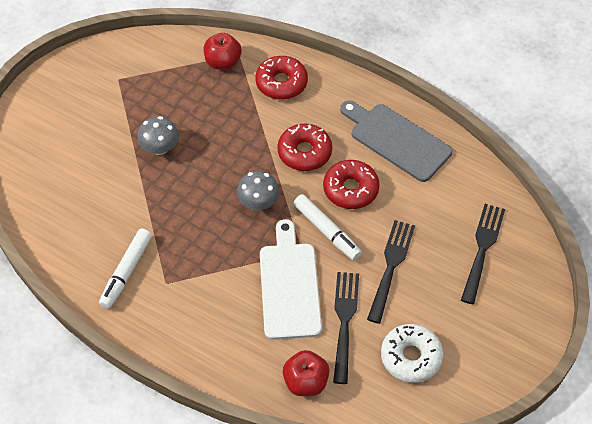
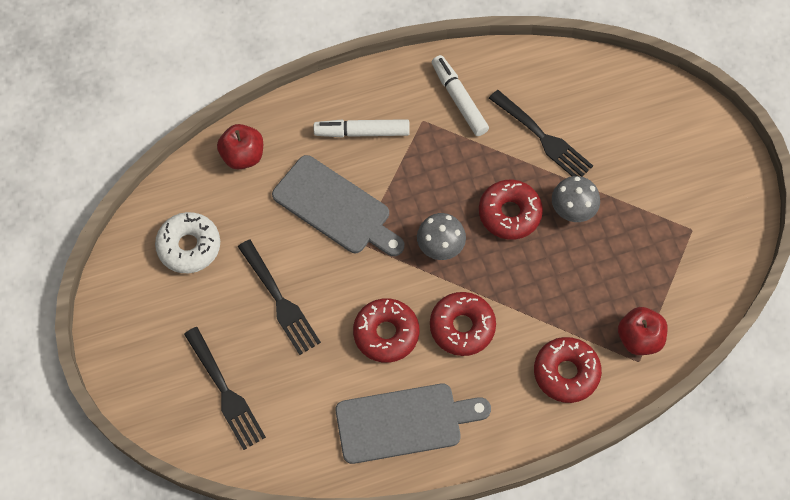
camera: 130 degrees right, 10 degrees up
white cutting board [260,219,322,340] -> grey cutting board [272,155,404,256]
white marker [293,194,362,260] -> white marker moved to [314,119,410,138]
black fork [333,272,359,384] -> black fork moved to [489,90,593,177]
none -> red donut [479,180,543,240]

